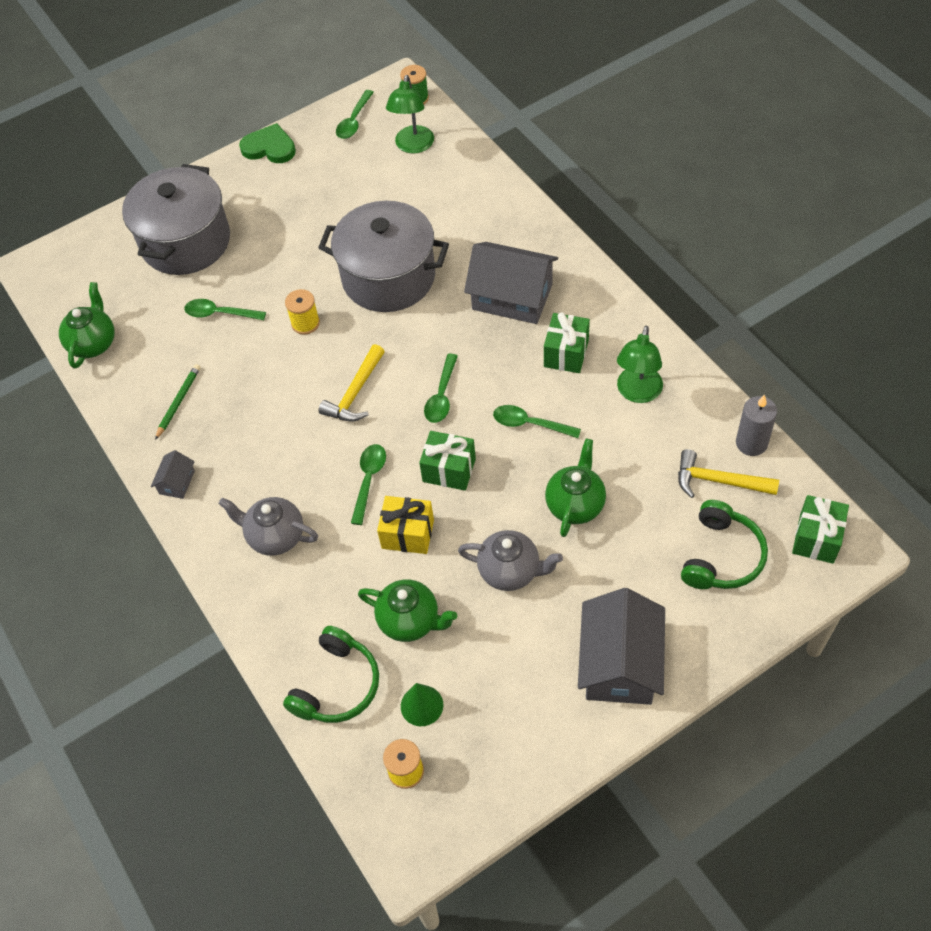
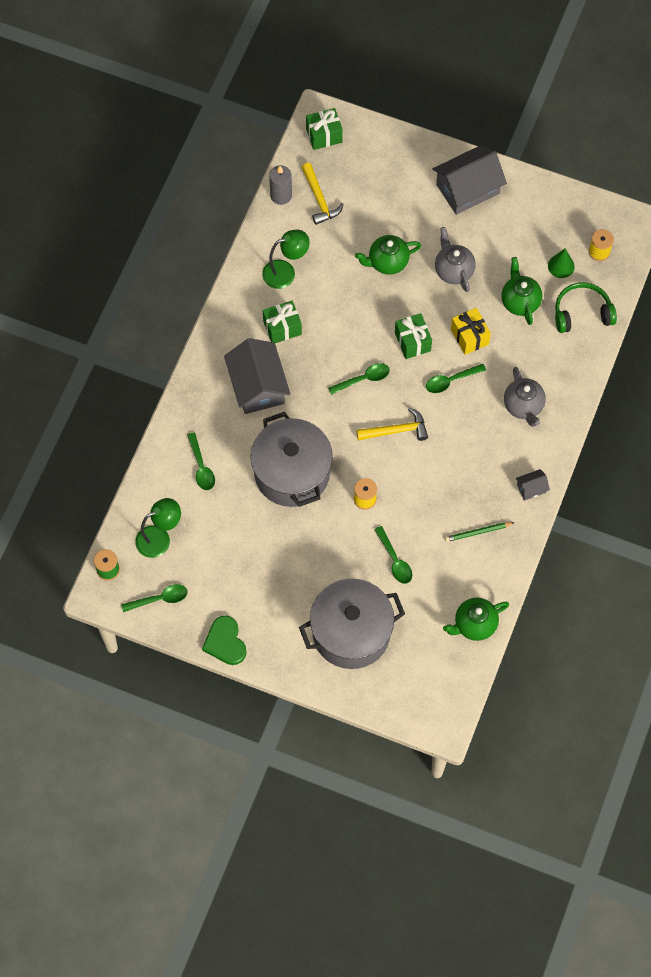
camera: 130 degrees left, 10 degrees up
green spoon [493,405,581,438] -> green spoon moved to [187,432,215,490]
green headphones [681,500,768,589] -> none

